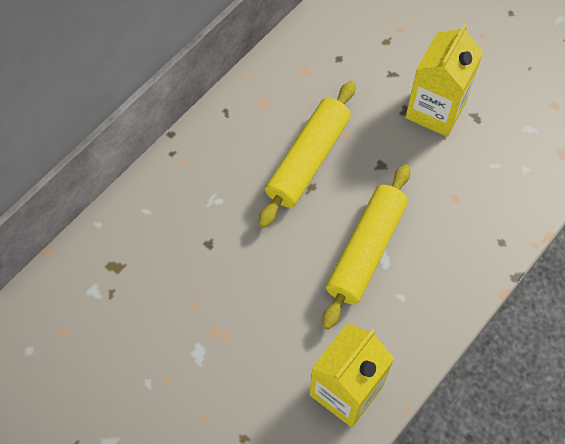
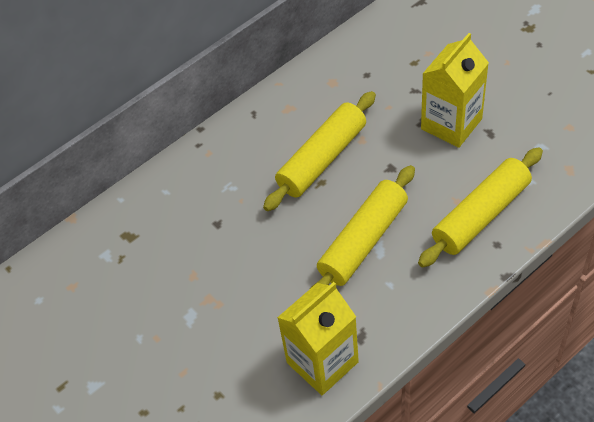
camera: 15 degrees right, 10 degrees down
none -> yellow rolling pin [418,147,543,268]

